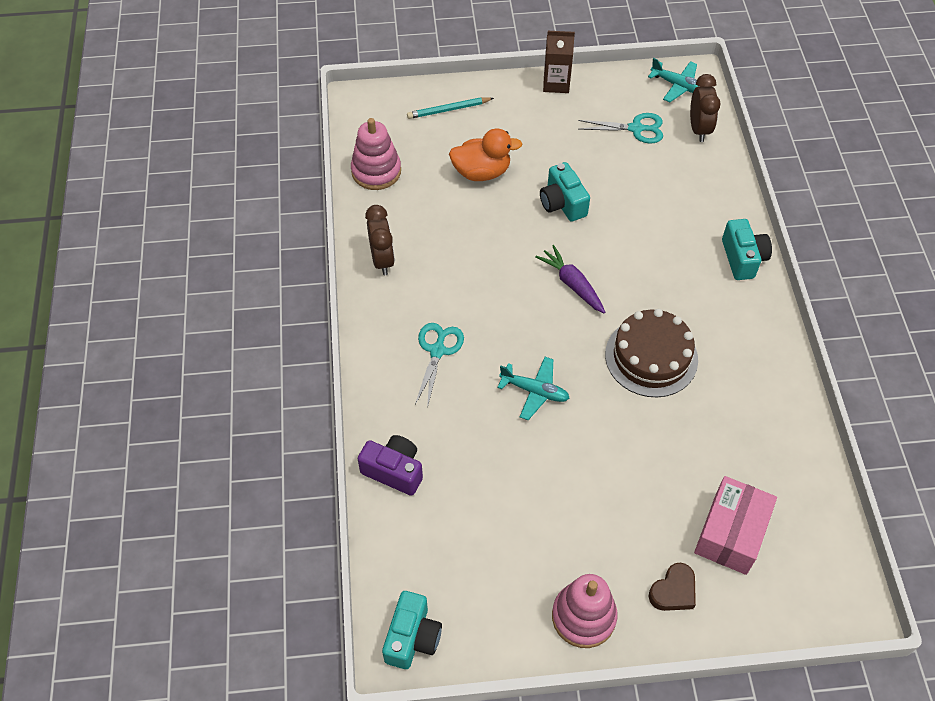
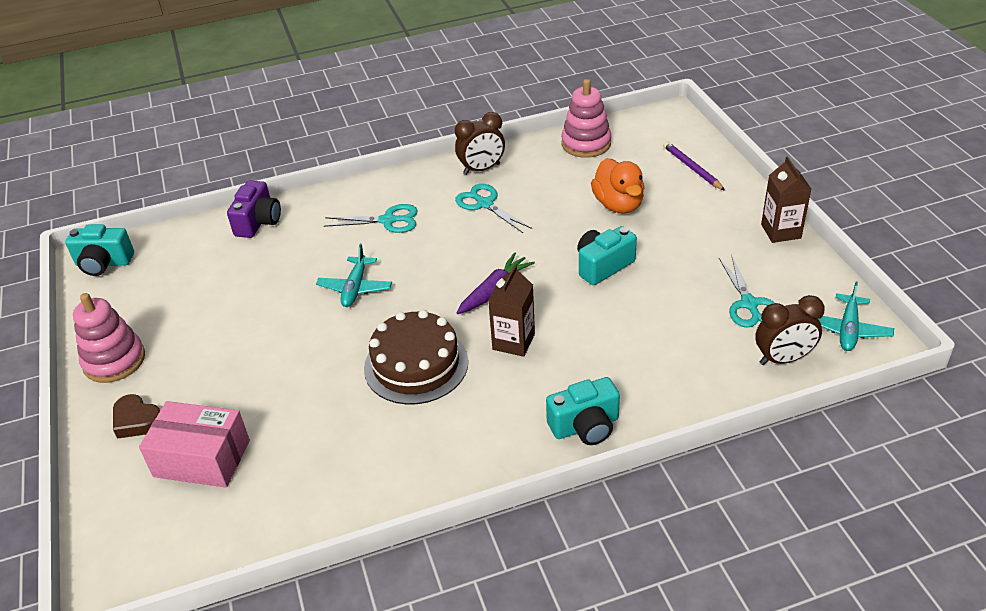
camera: 80 degrees right, 15 degrees down
turquoise pencil [407,97,494,119] -> purple pencil [663,141,725,191]
none -> turquoise scissors [455,184,532,233]
none -> brown carton [488,265,535,357]

